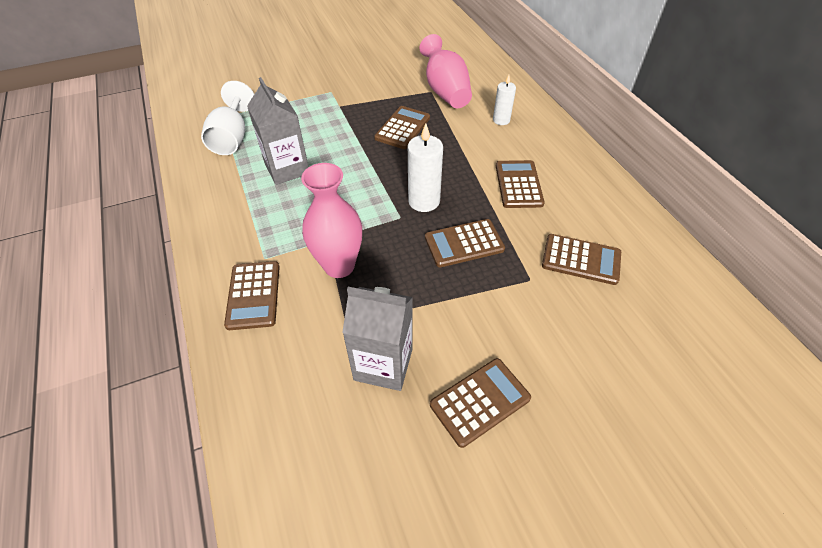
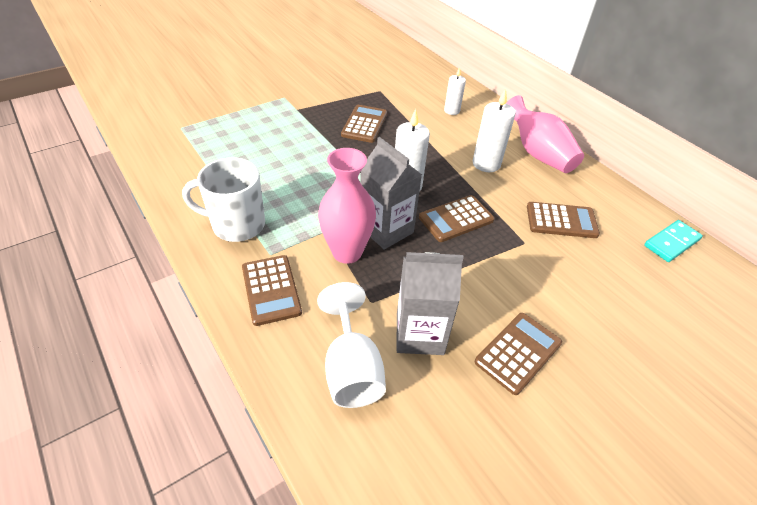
camera: 15 degrees left, 5 degrees down
white goblet [201,81,254,155] -> white goblet moved to [317,282,386,408]
grey carton [247,77,309,185] -> grey carton moved to [360,137,422,250]
pink vase [419,34,472,108] -> pink vase moved to [506,95,584,173]
brown calculator [496,160,545,208] -> white candle [473,89,516,172]
none -> white mug [182,157,265,242]
none -> turquoise domino [644,220,703,262]

